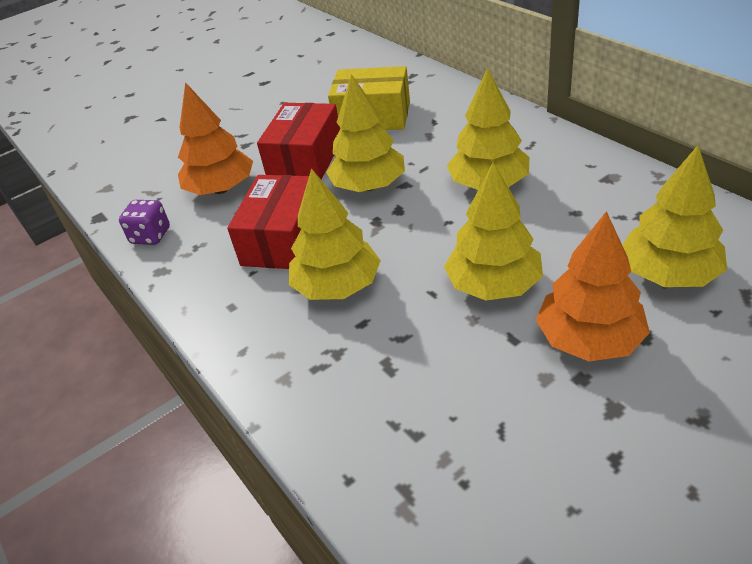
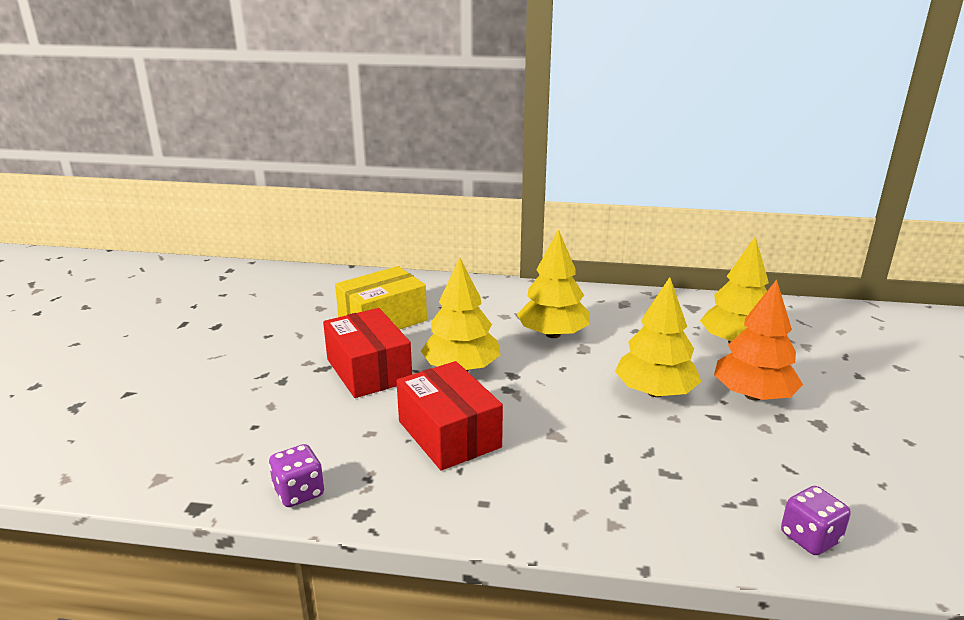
camera: 50 degrees left, 15 degrees down
orange tree [178,82,253,195] -> none
yellow tree [289,168,381,300] -> none
none -> purple dice [781,486,851,555]

